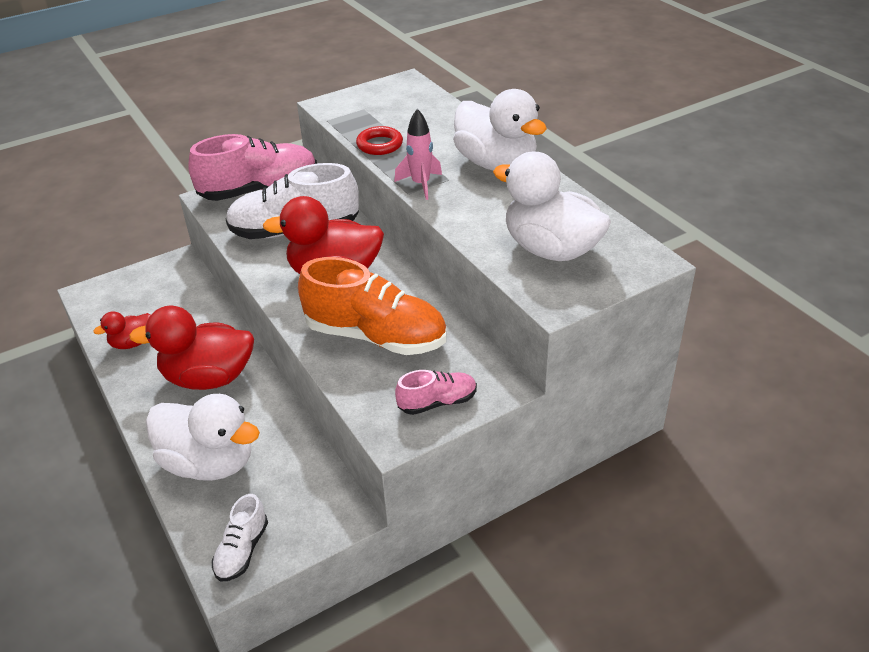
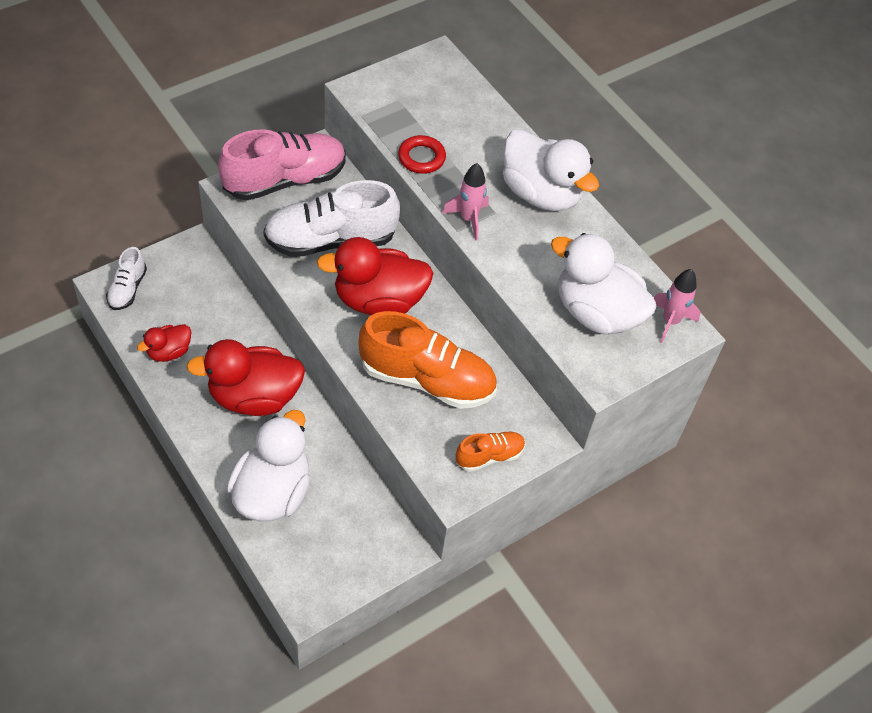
camera: 10 degrees left, 15 degrees up
white duck [146,394,260,481] -> white duck turned 90 degrees counterclockwise [227,410,310,521]
white shoe [212,494,268,581] -> white shoe moved to [106,247,147,310]
pink shoe [395,370,477,415] -> orange shoe [456,431,525,472]
none -> pink rocket [654,269,700,343]

